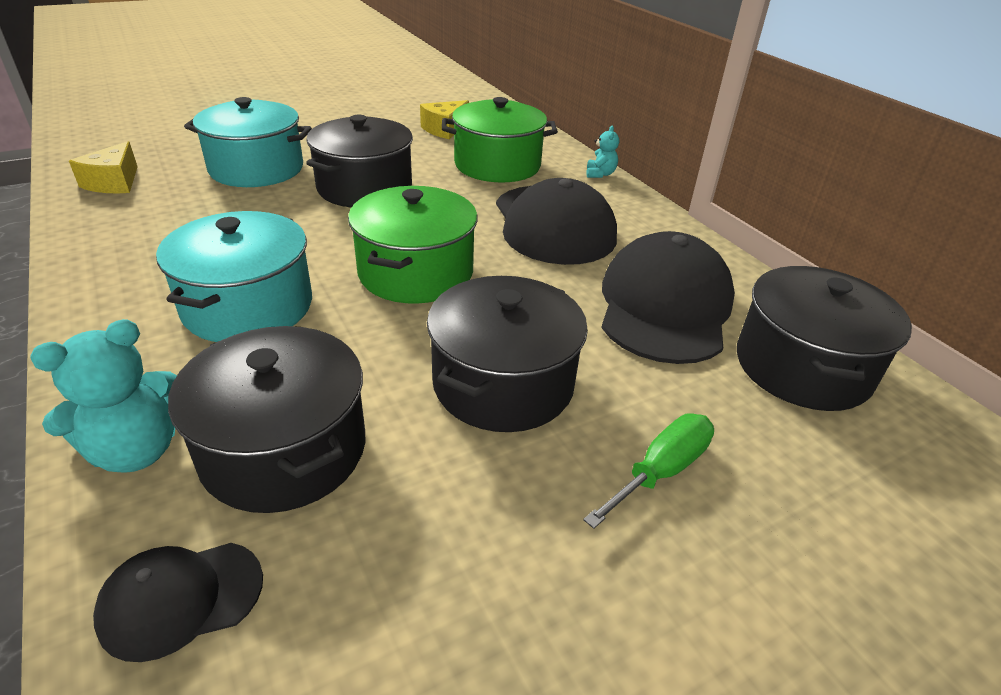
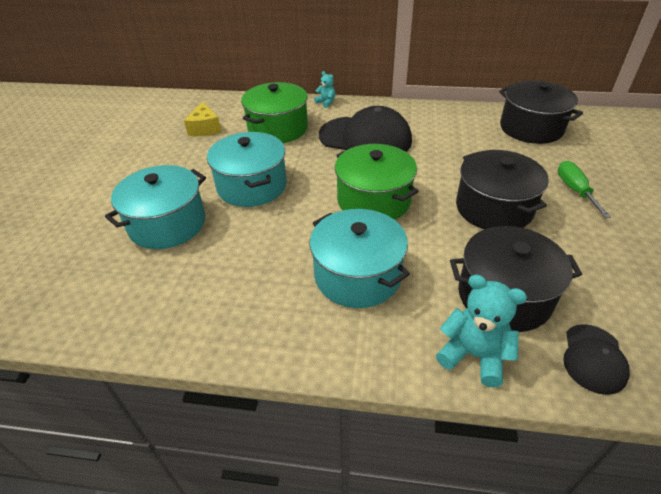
camera: 50 degrees left, 5 degrees up
turquoise teddy bear [30,319,177,473] -> turquoise teddy bear turned 60 degrees counterclockwise [436,274,527,387]
yellow cheese [69,141,138,193] -> none
black pot [306,115,413,207] -> turquoise pot [207,132,287,207]
black cap [601,231,735,364] -> none

